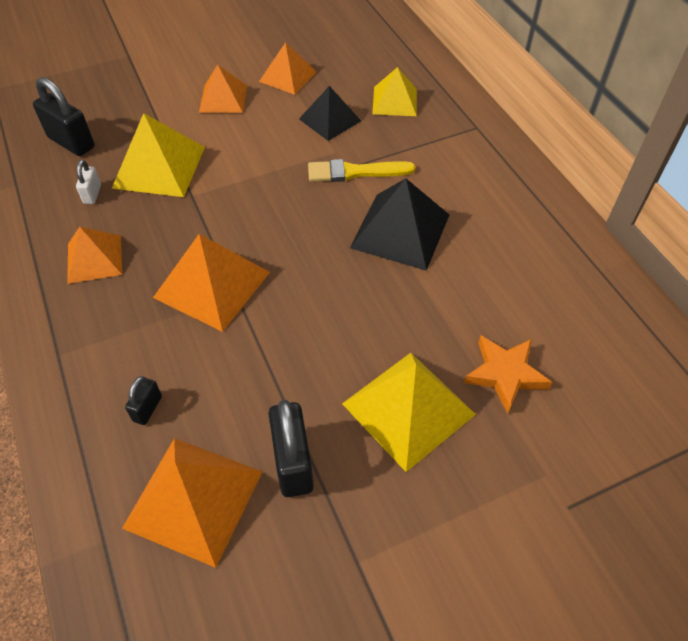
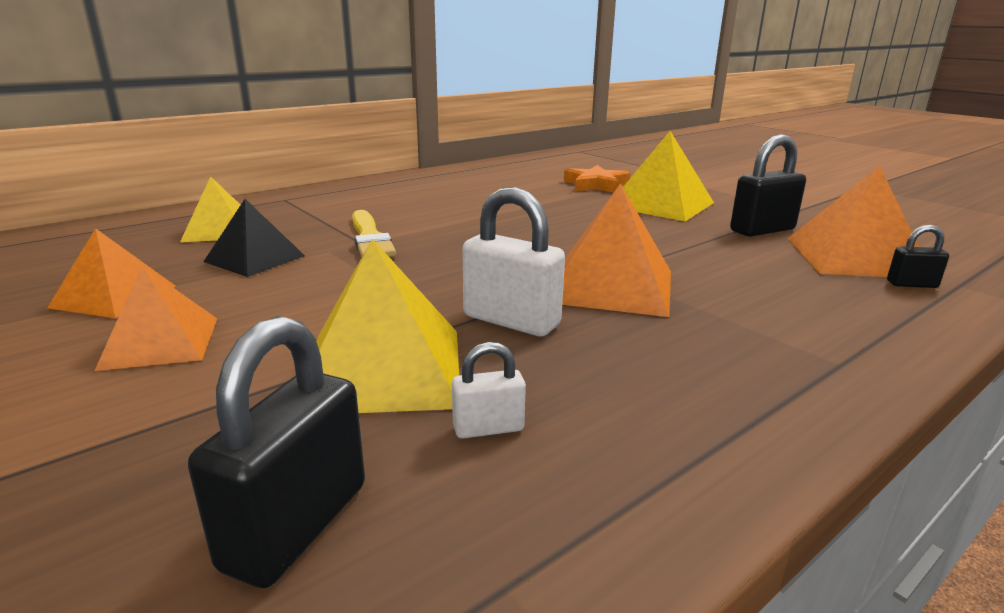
camera: 105 degrees left, 30 degrees down
orange pyramid [67,227,122,284] -> none
black padlock [125,376,162,425] -> black padlock moved to [887,225,949,288]
black pyramid [350,178,449,271] -> none
none -> white padlock [462,187,565,336]

